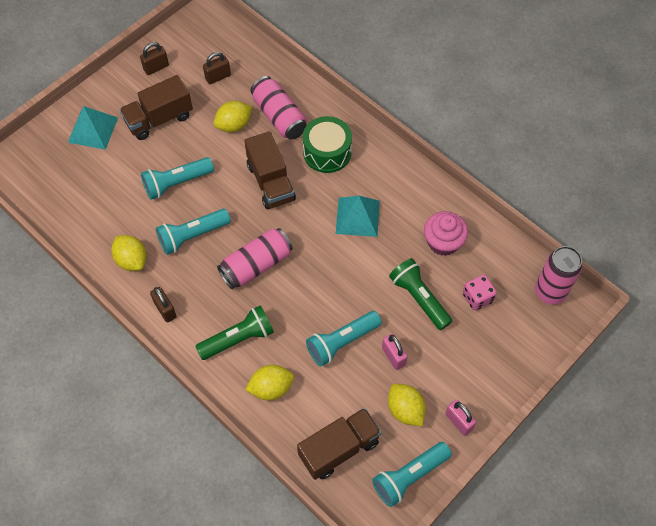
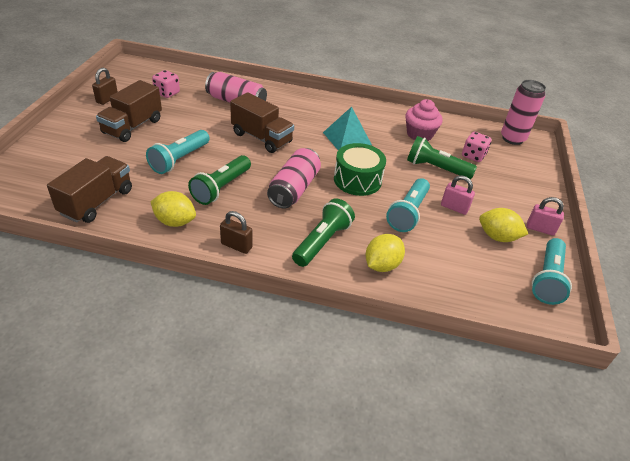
camera: 35 degrees left, 20 degrees down
turquoise pyramid [68,106,118,150] -> none
turquoise flashlight [156,209,231,255] -> green flashlight [188,155,251,205]
brown padlock [203,52,231,84] -> pink dice [152,70,180,98]
yellow lemon [213,101,252,132] -> none
brown truck [297,408,381,480] -> brown truck moved to [47,156,132,223]
green drum [303,116,352,173] -> green drum moved to [334,143,386,196]

